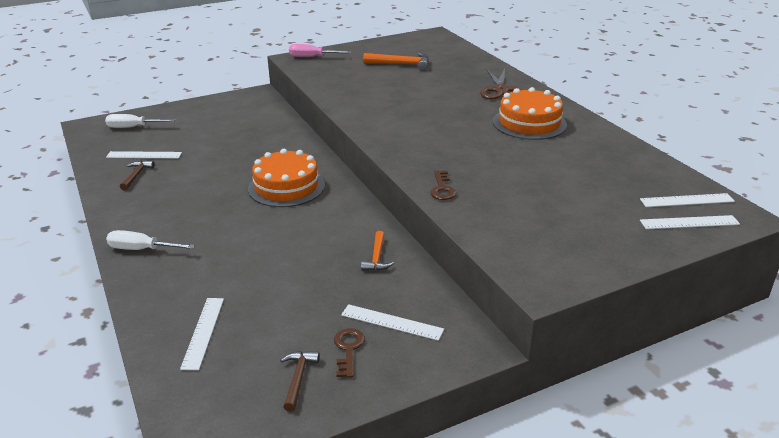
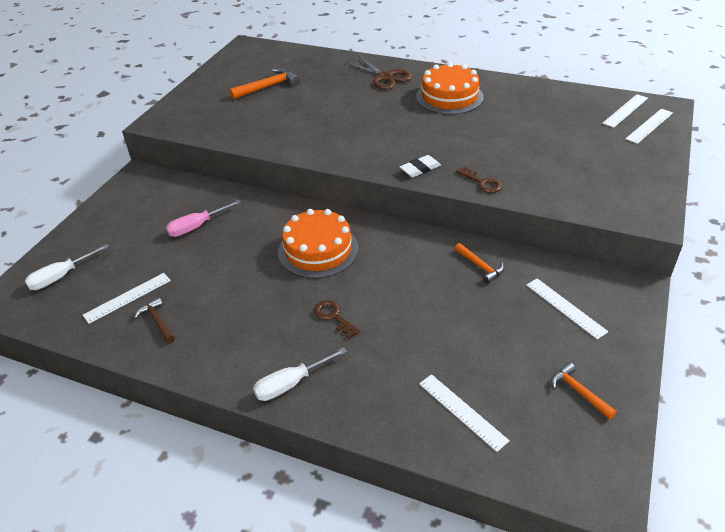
camera: 40 degrees left, 10 degrees up
brown hammer [280,351,320,412] -> orange hammer [551,362,617,420]
pink screwdriver [289,44,351,57] -> pink screwdriver moved to [166,200,241,237]
brown key [334,328,365,378] -> brown key moved to [314,300,360,339]
white ruler [341,304,444,341] -> white ruler turned 75 degrees clockwise [526,278,608,340]
none -> white eraser [400,155,441,177]

